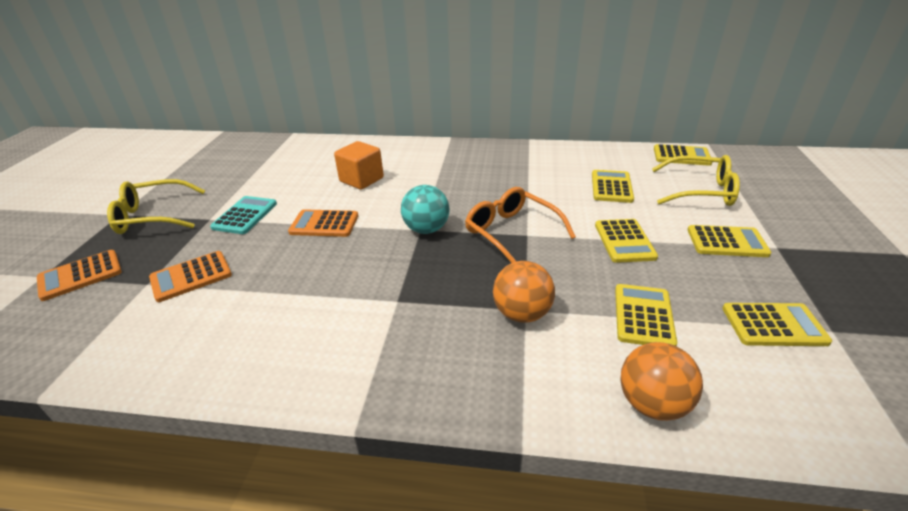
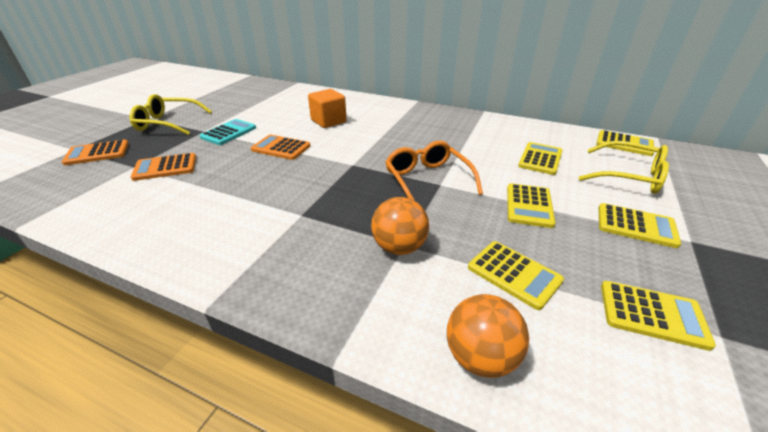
camera: 15 degrees right, 0 degrees up
turquoise ball [401,185,450,234] -> none
yellow calculator [615,284,677,346] -> yellow calculator turned 105 degrees clockwise [468,241,564,310]

